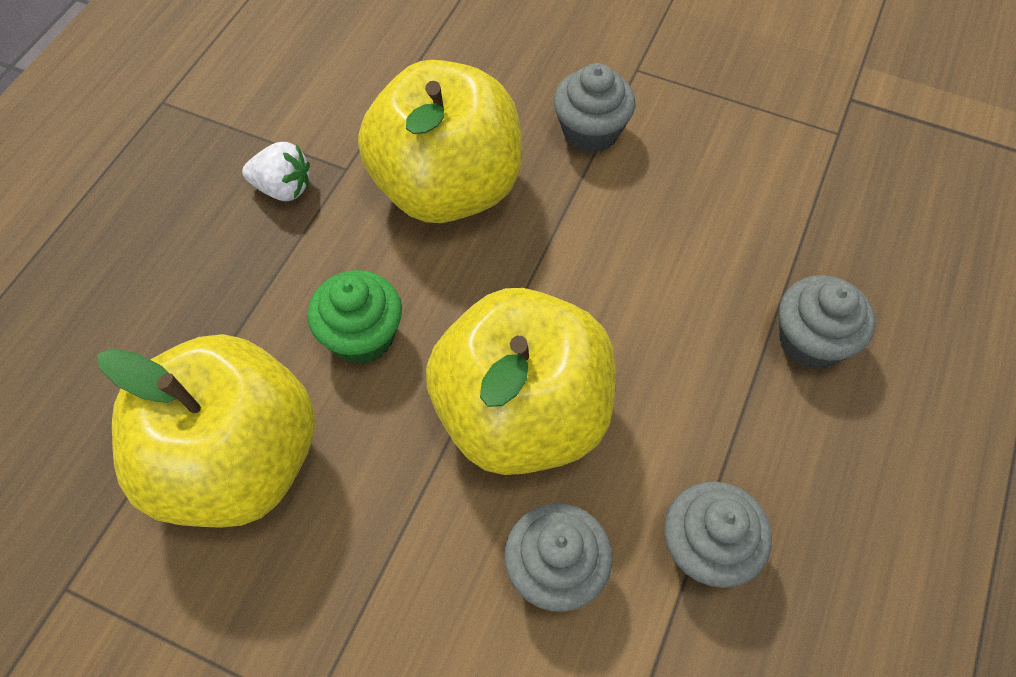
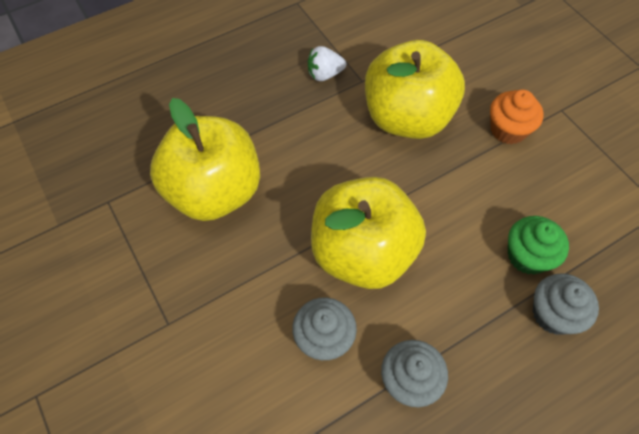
camera: 35 degrees right, 0 degrees up
white strawberry [242,142,310,201] -> white strawberry turned 120 degrees clockwise [308,46,346,81]
green cupcake [308,270,402,364] -> green cupcake moved to [508,216,569,275]
grey cupcake [554,63,635,153] -> orange cupcake [490,89,544,144]

